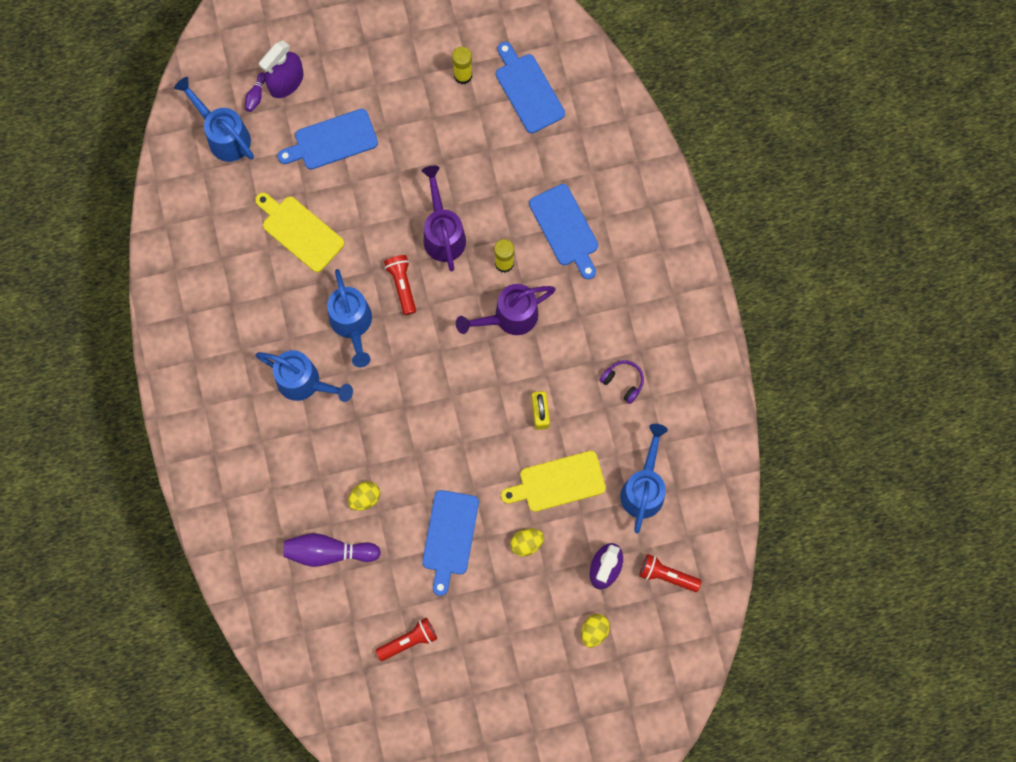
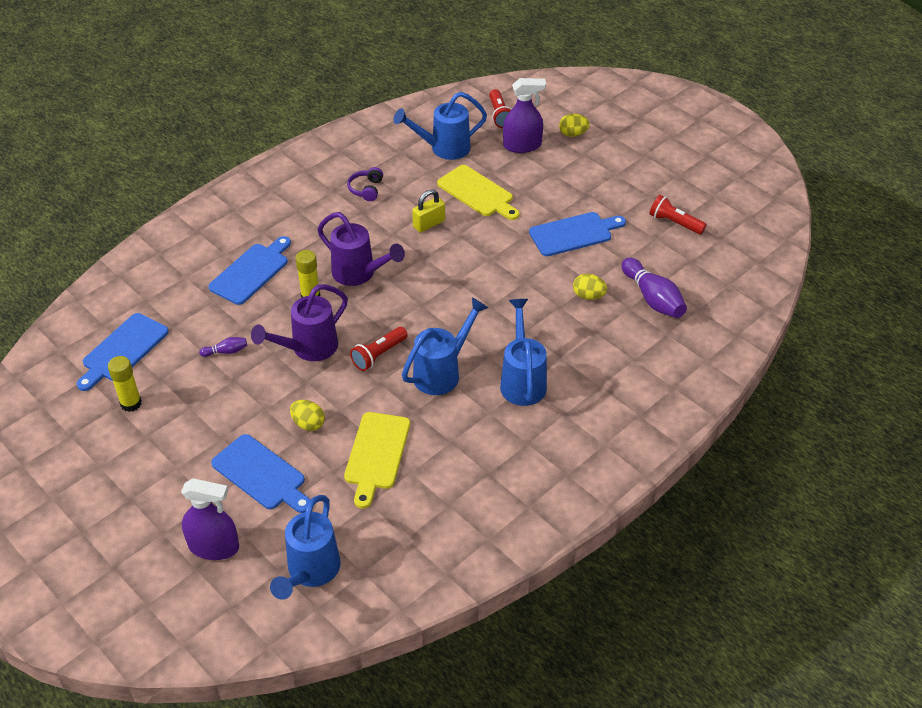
camera: 120 degrees left, 30 degrees down
purple bowling pin [245,72,265,112] -> purple bowling pin moved to [199,337,247,357]
yellow egg [510,528,544,557] -> yellow egg moved to [290,400,325,431]

